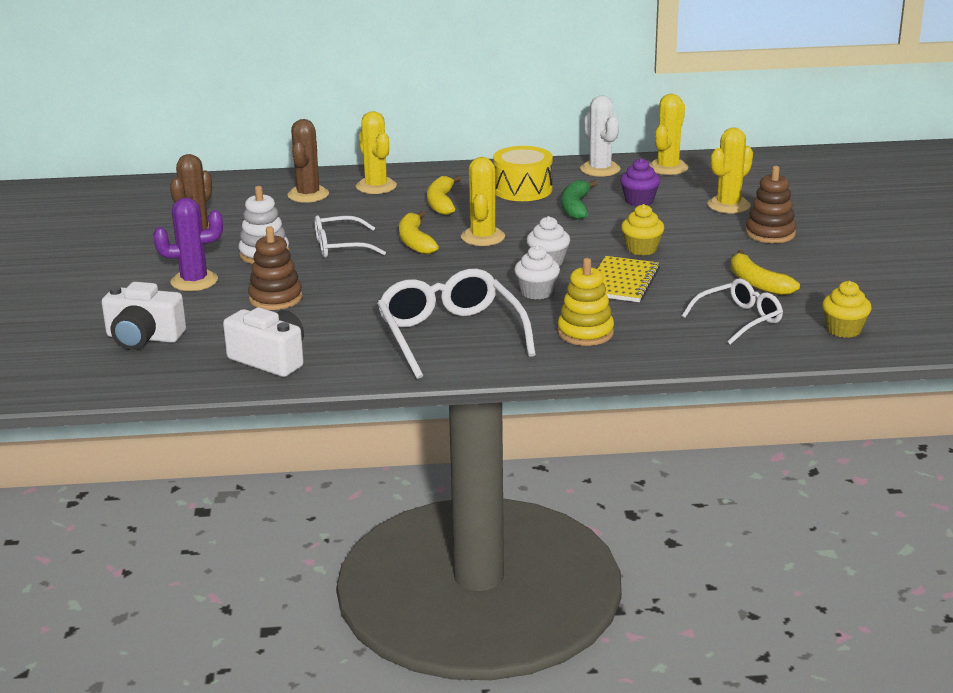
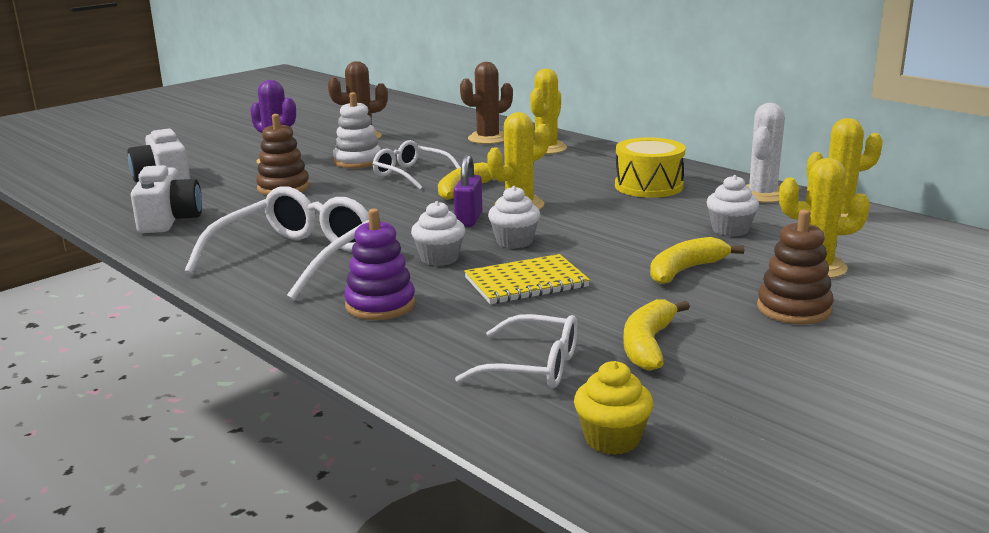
camera: 50 degrees right, 5 degrees down
yellow banana [427,176,461,215] -> yellow banana moved to [650,237,744,284]
yellow stacking toy [558,258,614,346] -> purple stacking toy [344,208,415,320]
green banana [561,180,598,220] -> none
purple cupcake [620,158,661,206] -> white cupcake [706,175,759,237]
yellow cupcake [621,204,664,256] -> none
none -> purple padlock [454,154,482,227]

